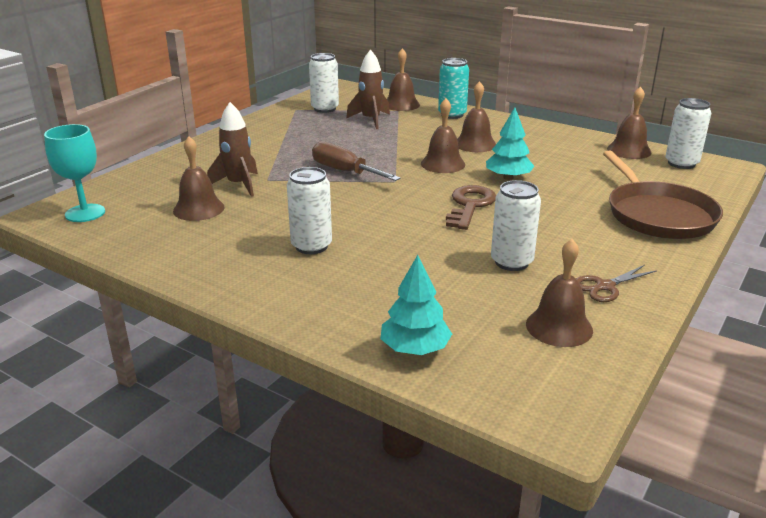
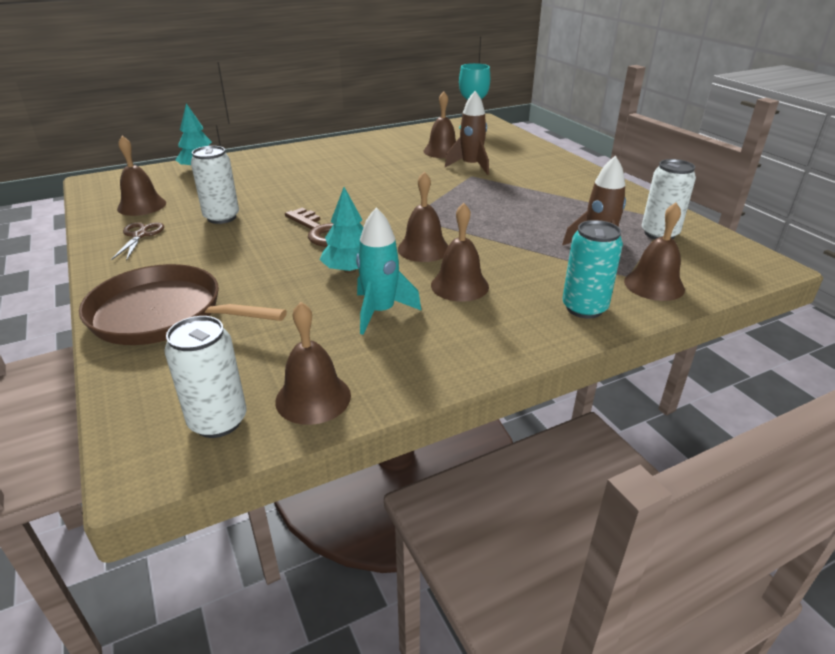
camera: 120 degrees right, 5 degrees up
white can [287,167,332,254] -> none
brown screwdriver [312,141,401,181] -> none
none -> turquoise rocket [356,207,422,335]

